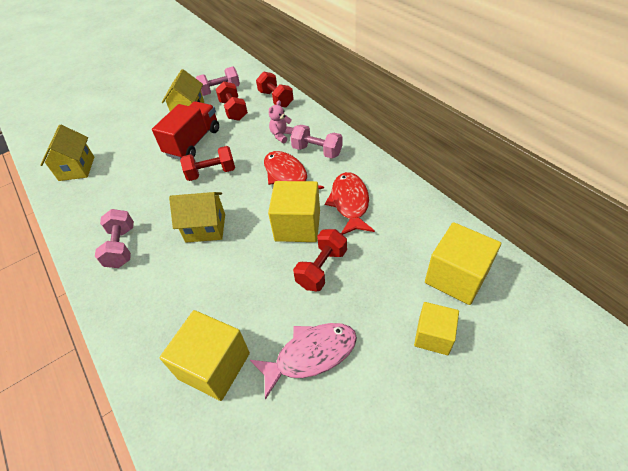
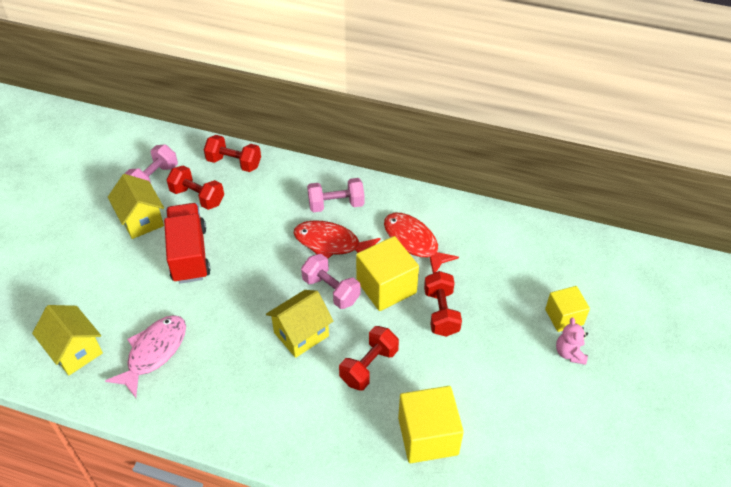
camera: 40 degrees left, 0 degrees up
pink dumbbell [95,209,134,268] -> pink dumbbell moved to [301,254,361,309]
red dumbbell [180,146,235,181] -> red dumbbell moved to [339,326,399,391]
pink fish [250,323,357,400] -> pink fish moved to [105,315,186,398]
pink teddy bear [269,100,294,143] -> pink teddy bear moved to [556,318,588,365]
yellow cube [425,222,501,305] -> none

